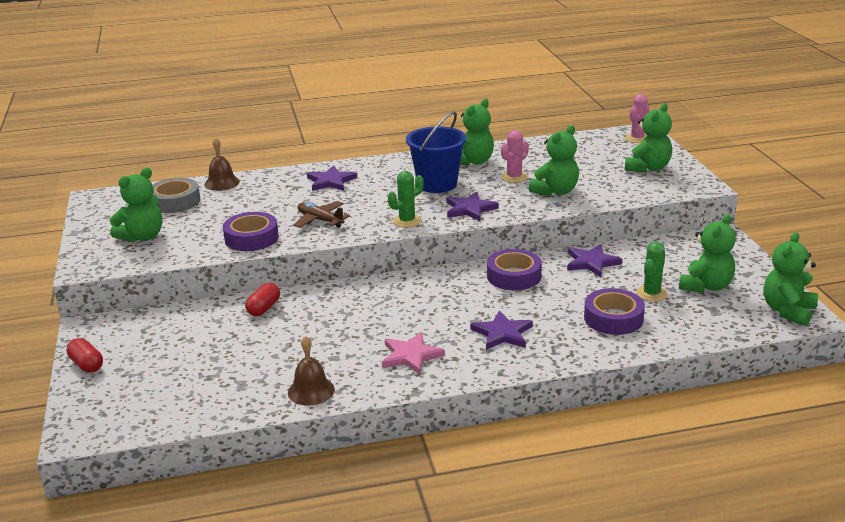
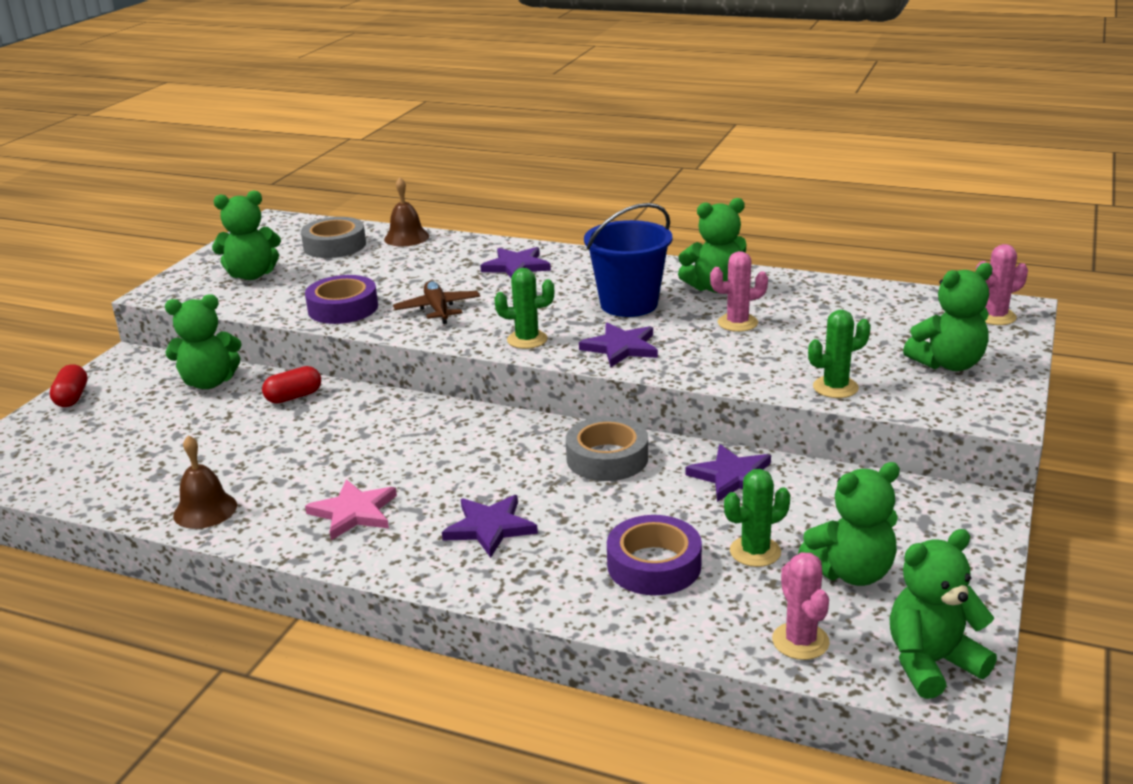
camera: 35 degrees right, 0 degrees up
purple tape [487,249,542,290] -> grey tape [566,416,648,481]
green teddy bear [529,125,579,196] -> green teddy bear moved to [165,294,242,389]
none -> pink cactus [772,552,830,660]
none -> green cactus [808,310,871,398]

